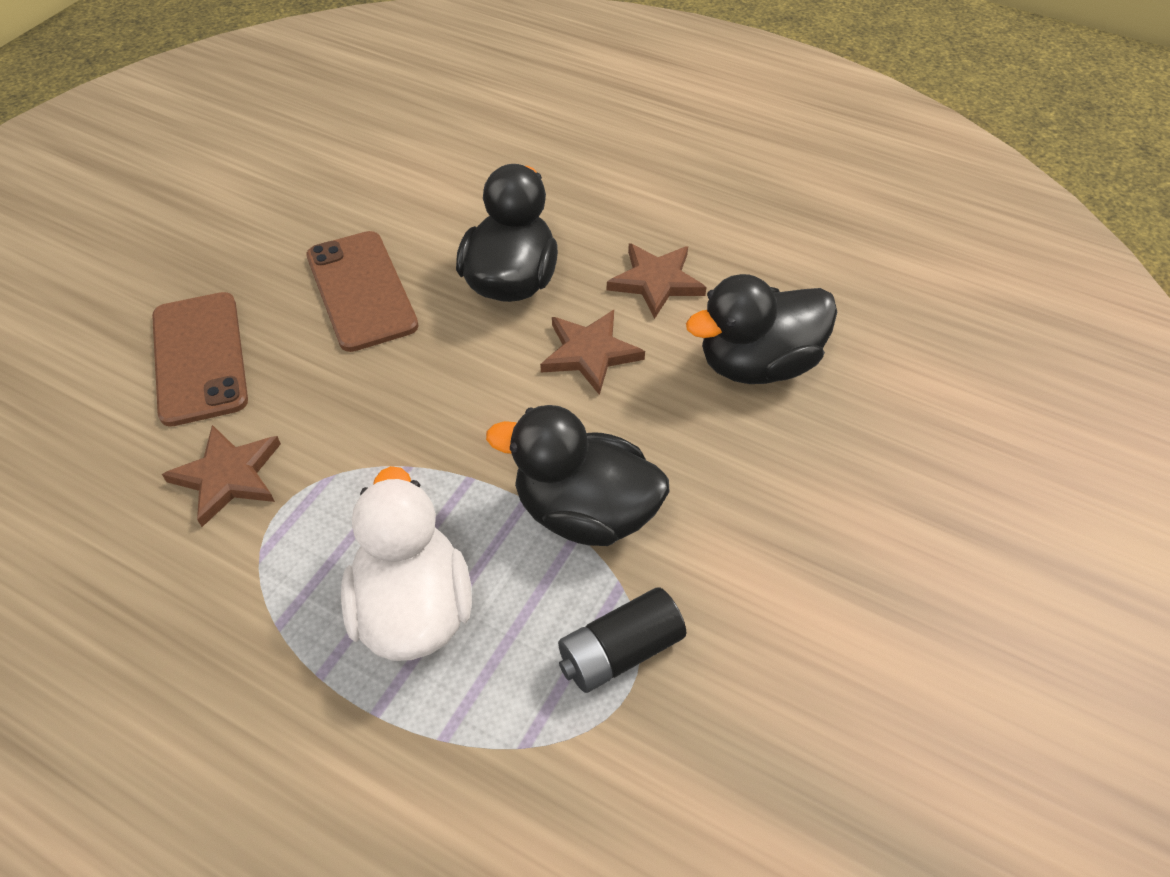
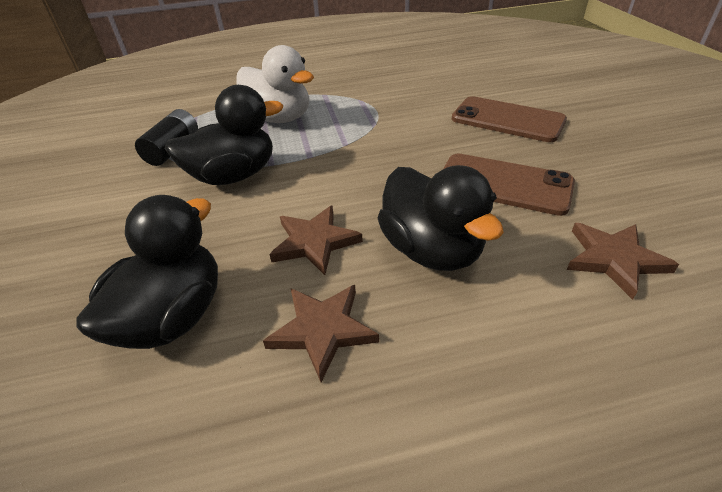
camera: 140 degrees right, 10 degrees down
brown star [162,425,281,527] -> brown star moved to [567,223,679,300]

